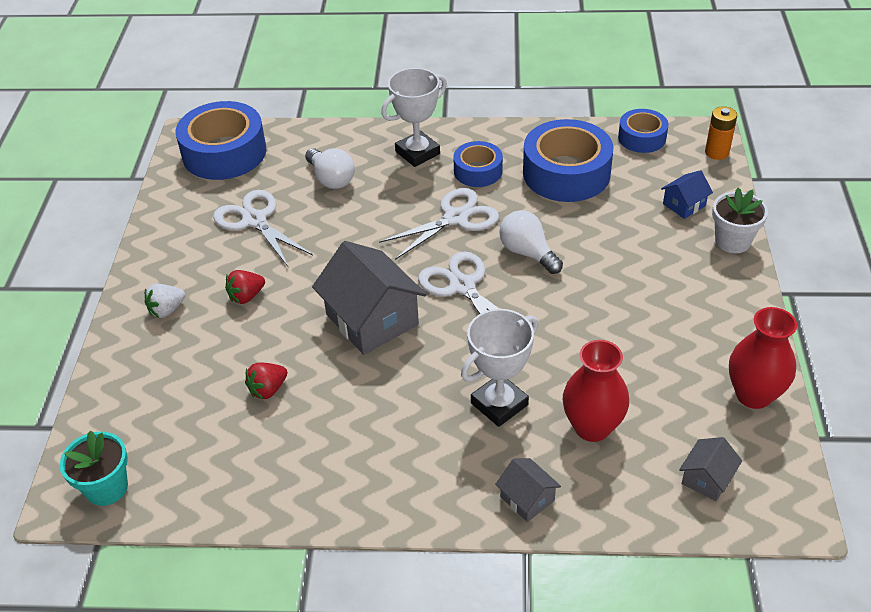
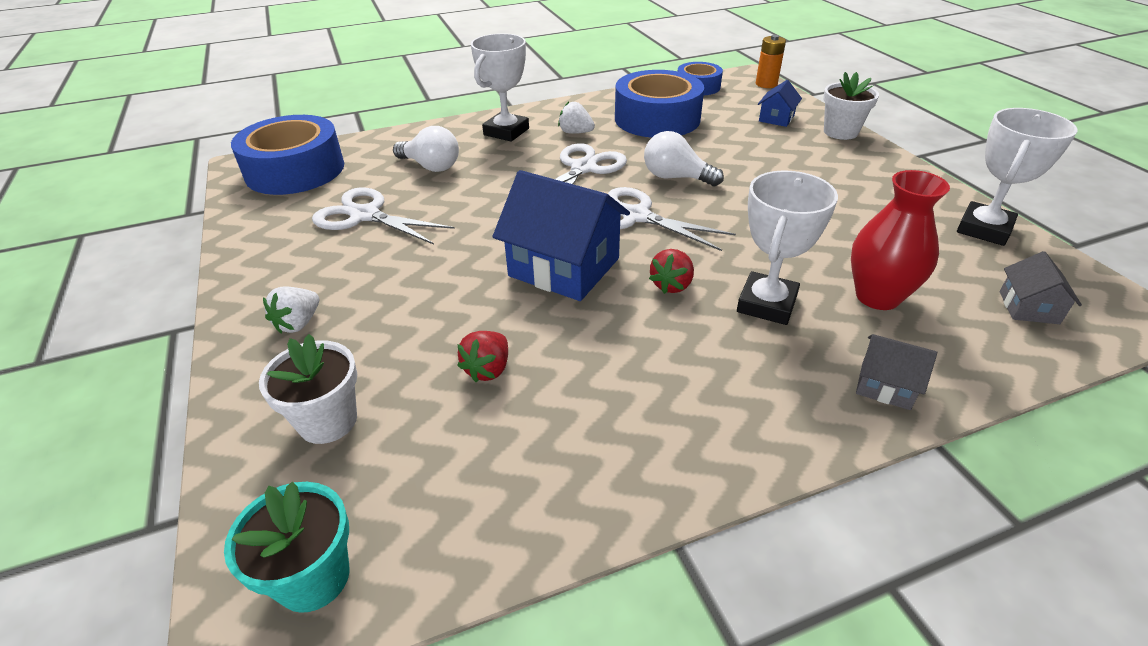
camera: 25 degrees left, 5 degrees down
red strawberry [225,270,265,304] -> red strawberry moved to [649,249,694,294]
grey house [312,241,426,355] -> blue house [493,170,630,301]
blue tape [453,141,503,187] -> white strawberry [558,102,595,134]
red vase [729,307,797,409] -> white trophy [957,108,1078,246]
none -> white flower pot [259,334,357,444]

